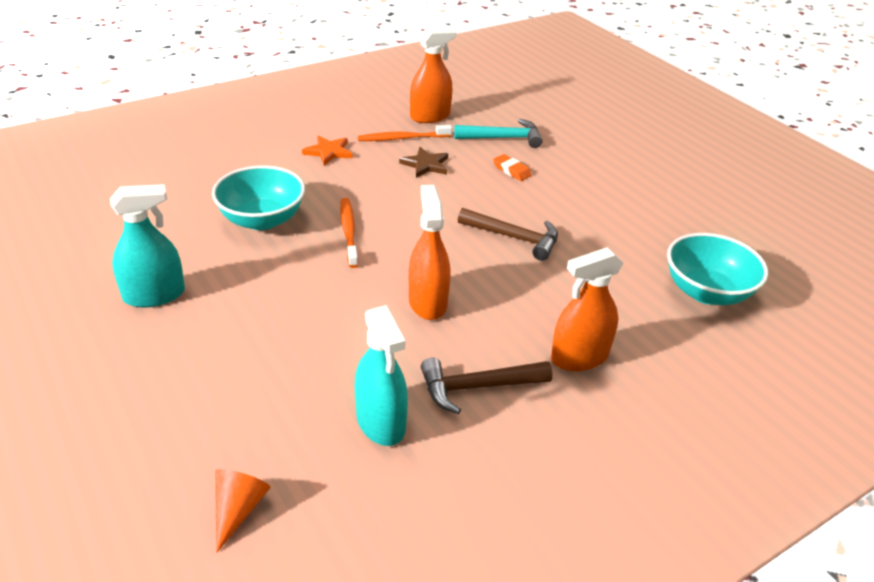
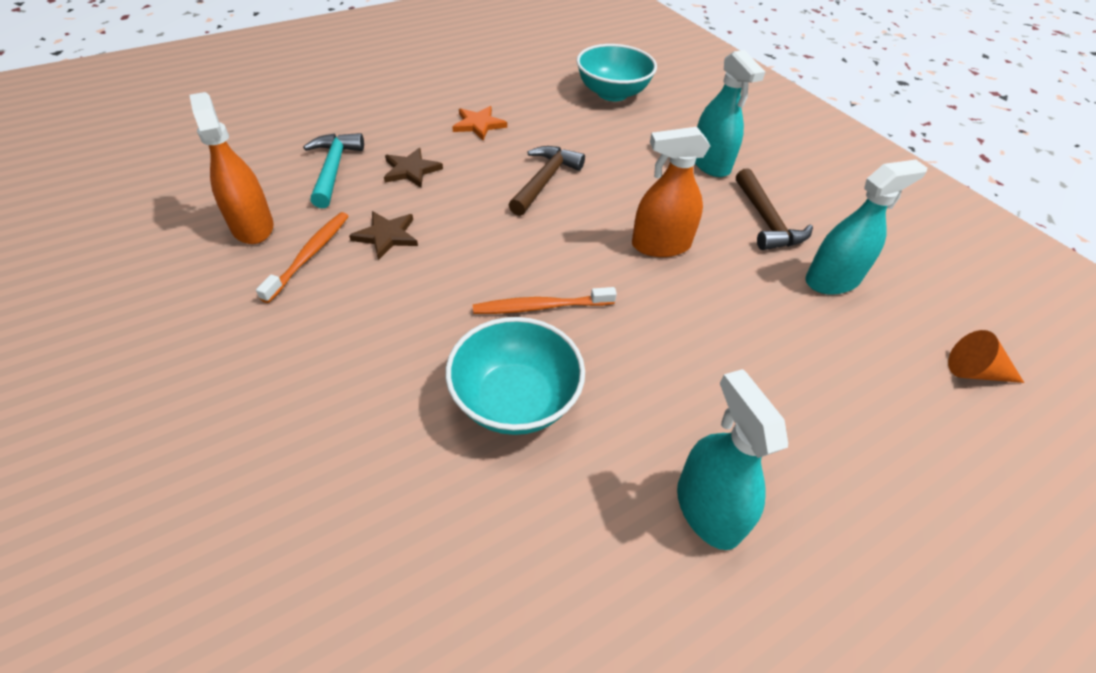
camera: 90 degrees left, 10 degrees up
orange star [302,136,353,166] -> orange star moved to [452,106,507,140]
orange toothbrush [358,125,452,141] -> orange toothbrush turned 150 degrees counterclockwise [256,212,349,303]
orange eraser [493,154,532,181] -> brown star [384,148,443,188]
orange spray bottle [551,247,623,371] -> turquoise spray bottle [695,50,765,177]

